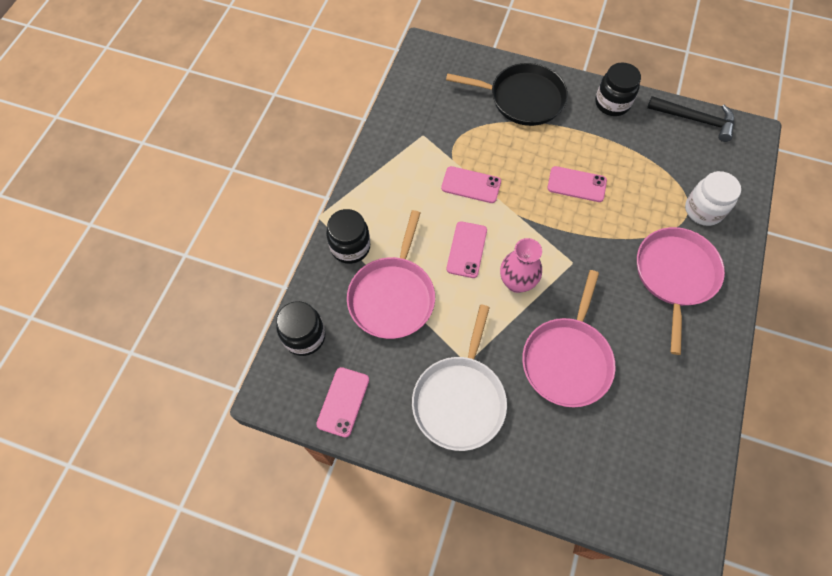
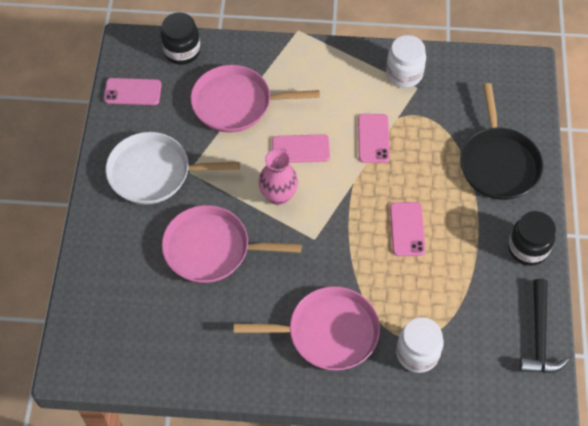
camera: 75 degrees right, 5 degrees down
black jar [326,209,370,264] -> none
none -> white jar [386,35,426,88]

